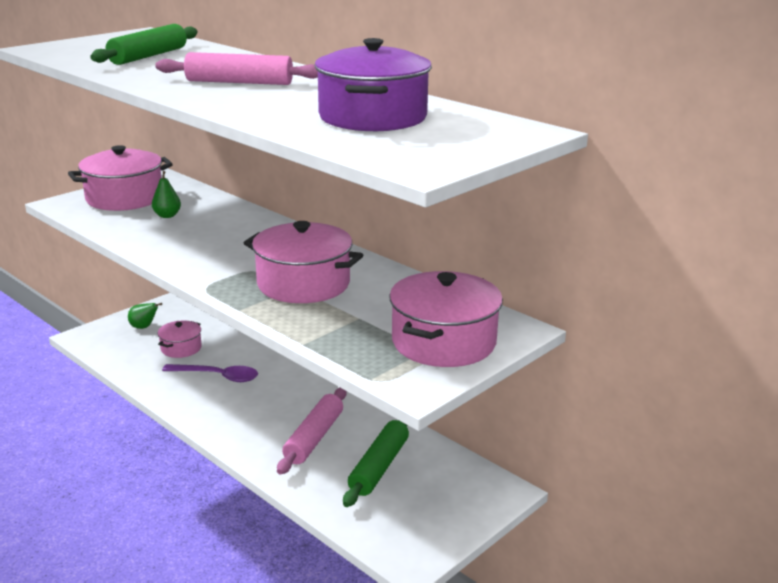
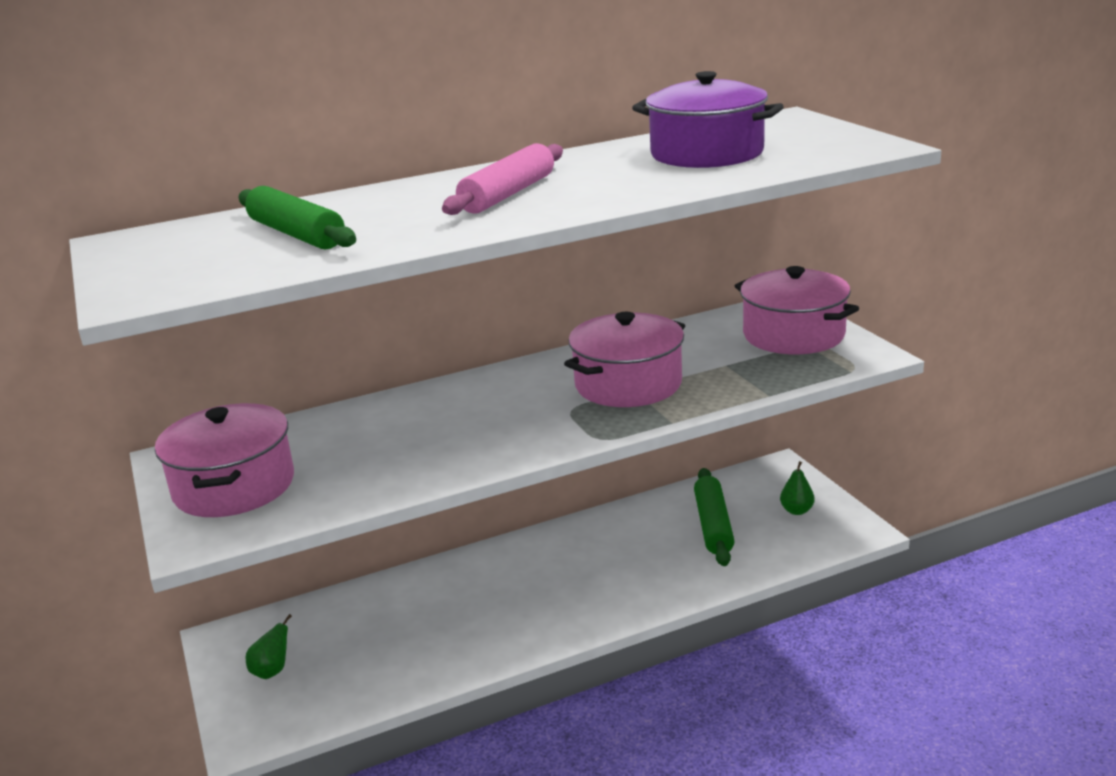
camera: 65 degrees left, 0 degrees up
green pear [152,171,181,218] -> green pear moved to [780,461,815,515]
pink pot [158,321,202,358] -> none
purple spoon [162,364,258,382] -> none
pink rolling pin [277,388,347,474] -> none
green rolling pin [343,420,409,507] -> green rolling pin turned 45 degrees clockwise [694,468,735,566]

